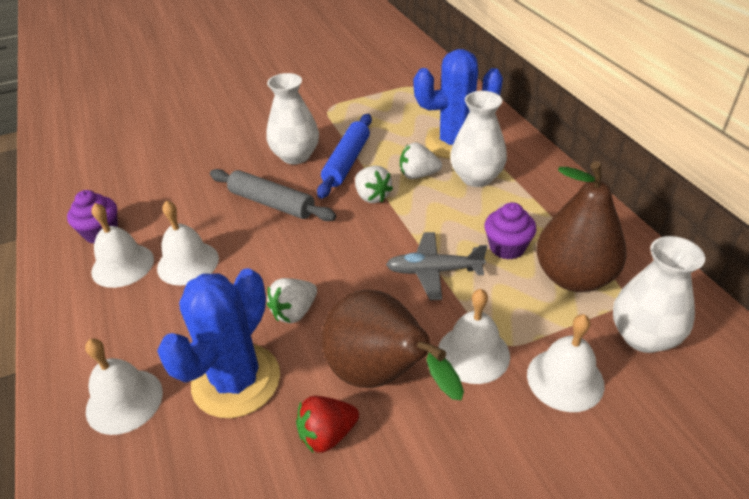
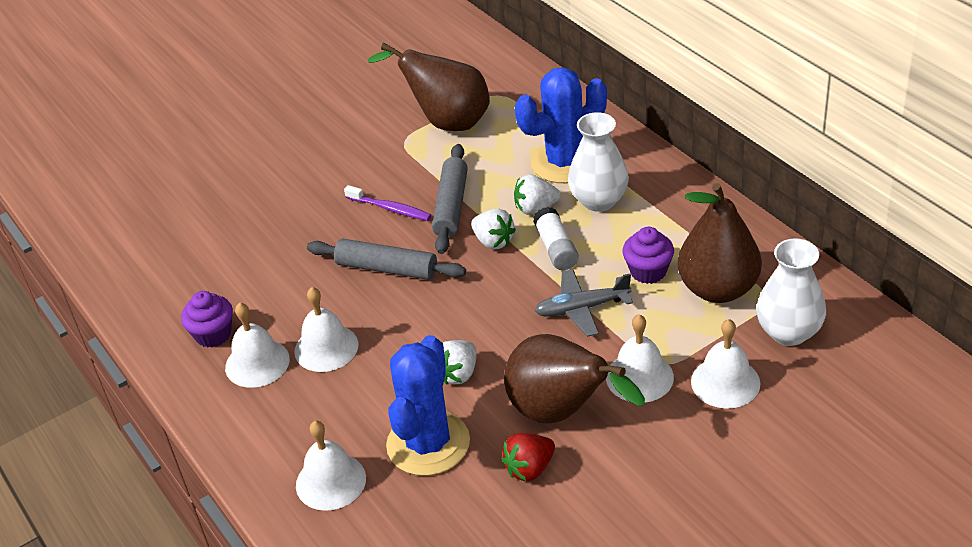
camera: 10 degrees left, 0 degrees up
white vase [266,73,319,164] -> purple toothbrush [344,185,431,221]
blue rolling pin [317,114,372,199] -> grey rolling pin [432,144,468,254]
none -> brown pear [368,43,490,131]
none -> white glue stick [533,207,579,270]

